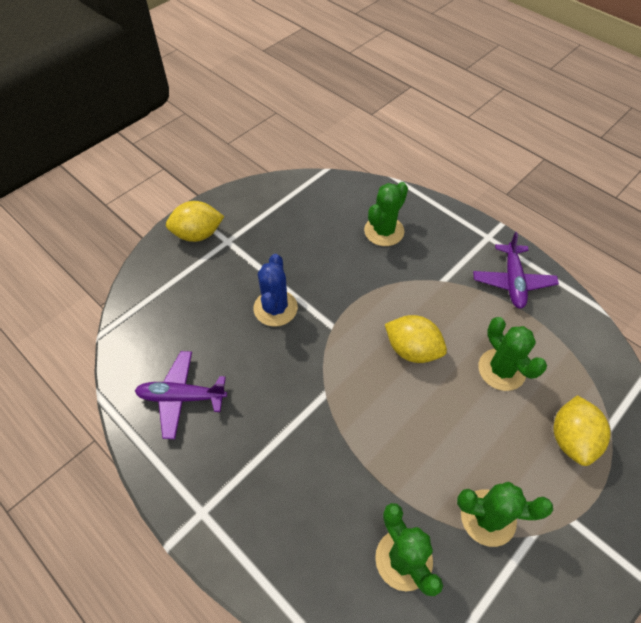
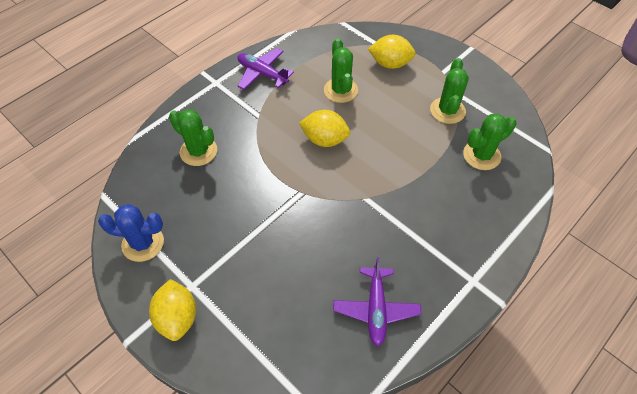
camera: 90 degrees left, 0 degrees up
blue cactus [254,254,298,327] -> blue cactus moved to [98,204,164,262]
yellow lemon [385,315,447,363] -> yellow lemon turned 75 degrees clockwise [299,110,350,147]
purple plane [473,232,559,309] -> purple plane turned 150 degrees counterclockwise [237,48,294,90]
green cactus [478,317,547,391] -> green cactus turned 75 degrees counterclockwise [324,38,358,103]

